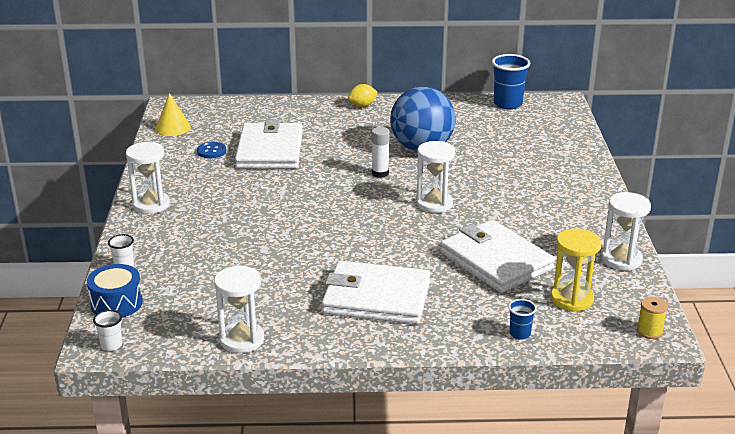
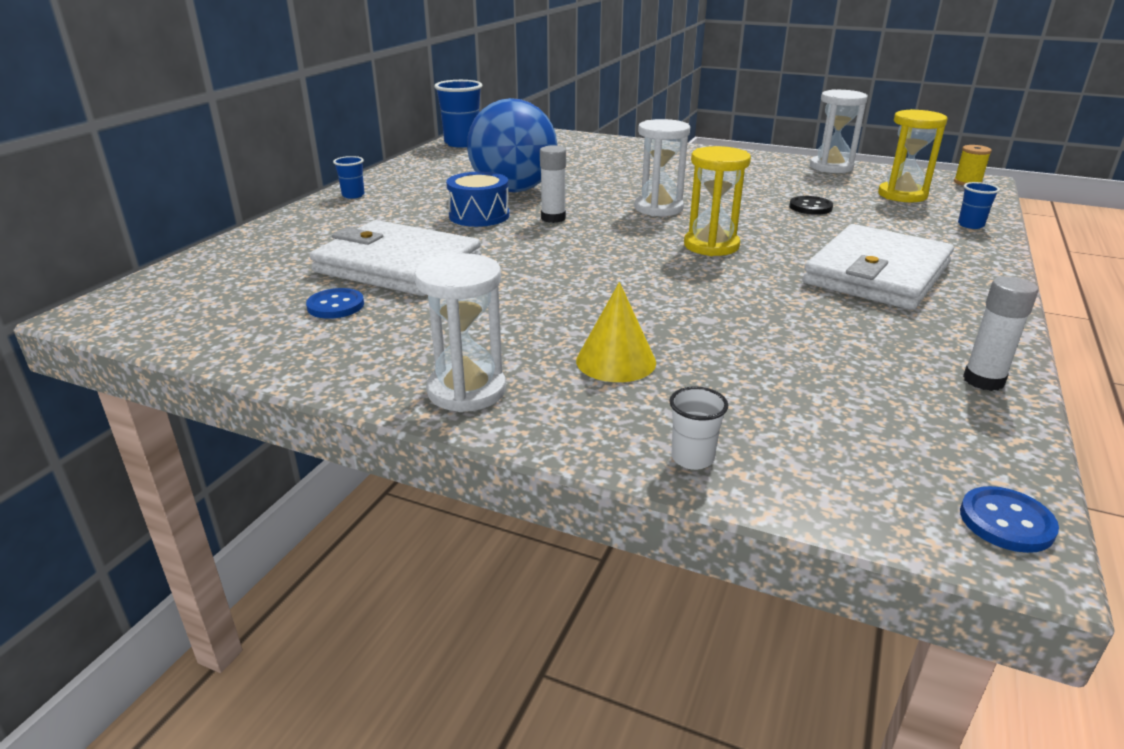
camera: 65 degrees left, 0 degrees up
blue drum [87,264,143,318] -> blue drum moved to [446,172,509,227]
white cup [93,310,122,351] -> blue button [960,486,1059,553]
yellow cone [155,93,191,136] -> yellow cone moved to [576,282,656,382]
white hourglass [214,266,264,353] -> white glue stick [963,276,1039,391]
yellow lemon [348,84,378,107] -> blue cup [333,156,365,199]
white wallet [440,219,555,293] -> black button [789,196,833,215]
none -> yellow hourglass [684,146,751,256]

